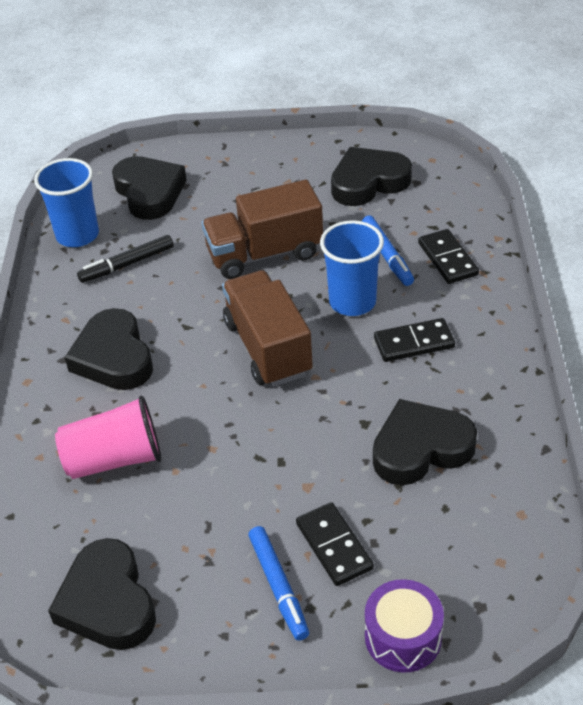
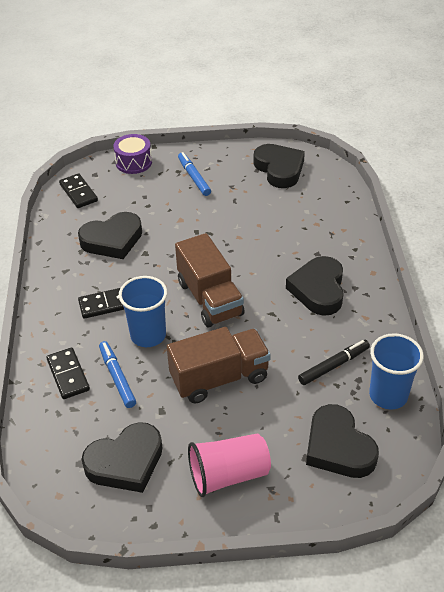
camera: 175 degrees right, 0 degrees up
pink cup [55,395,161,479] -> pink cup moved to [188,434,271,497]
black heart [65,308,153,390] -> black heart turned 150 degrees counterclockwise [286,256,344,316]
black domino [296,502,374,586] -> black domino moved to [59,173,98,208]

